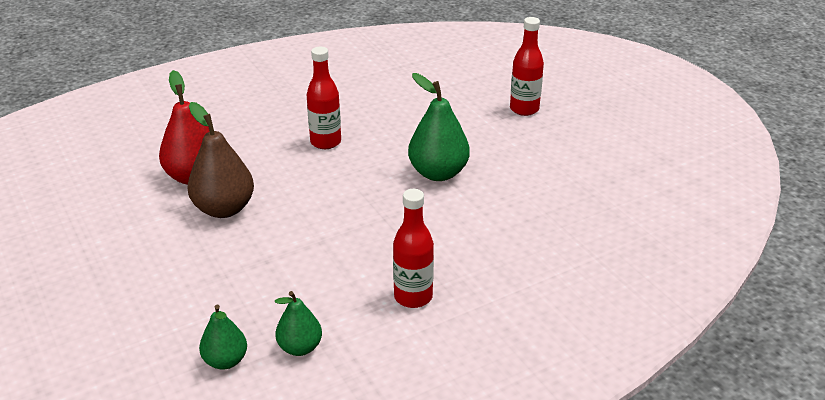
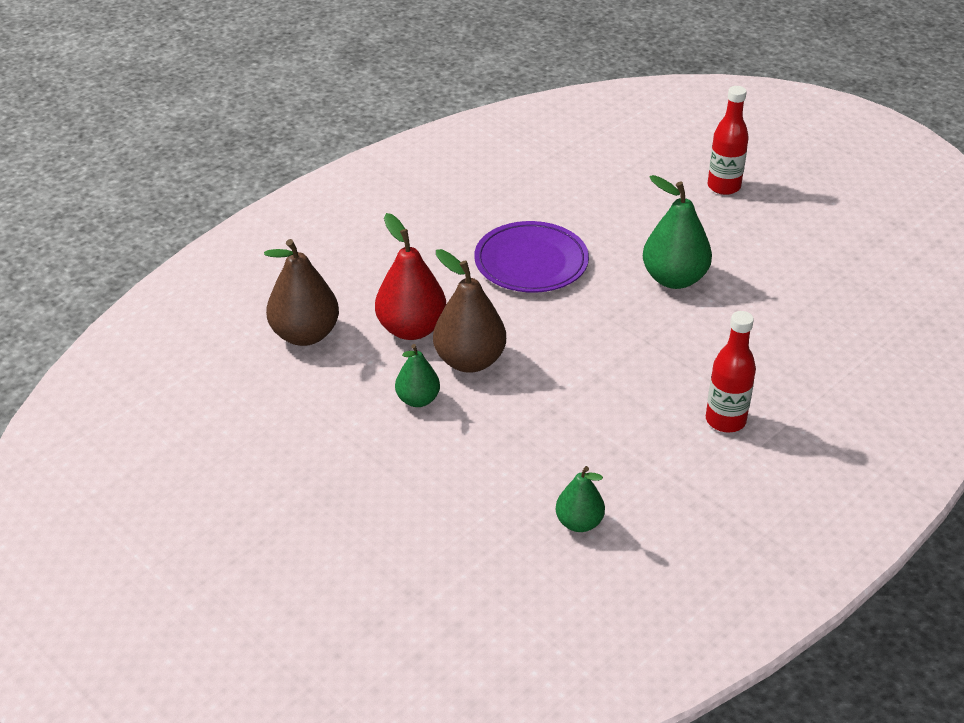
camera: 15 degrees left, 5 degrees up
green pear [275,291,322,356] -> green pear moved to [395,344,440,407]
red bottle [307,47,341,149] -> purple plate [474,221,589,293]
none -> brown pear [264,239,339,346]

